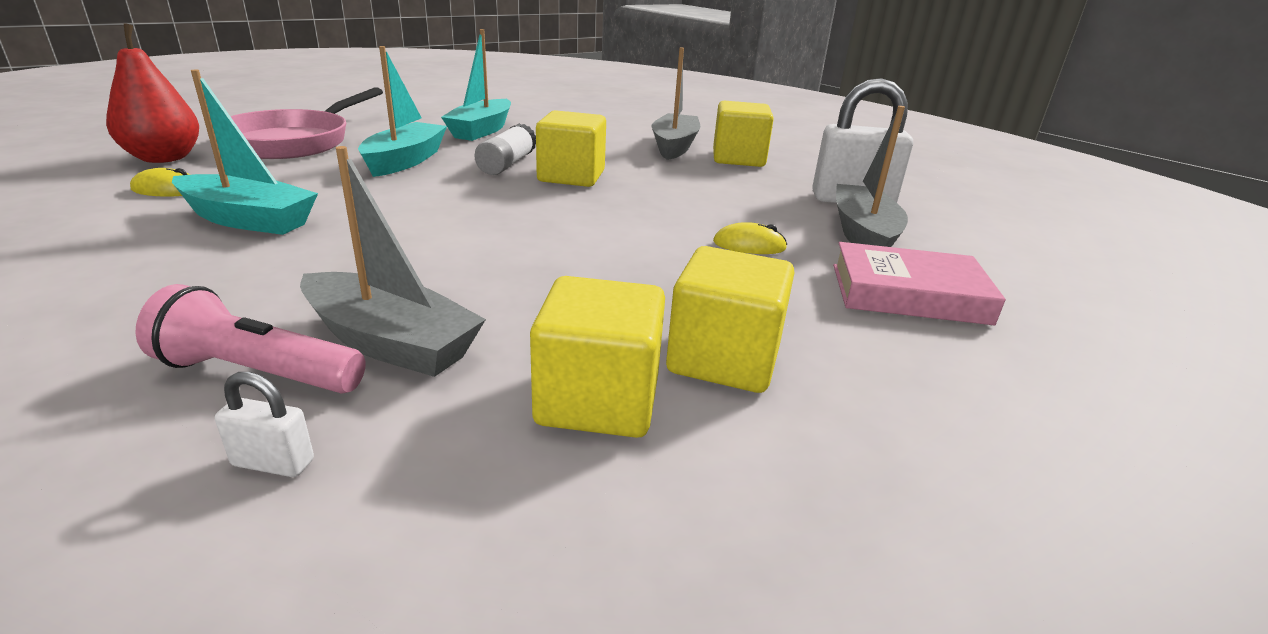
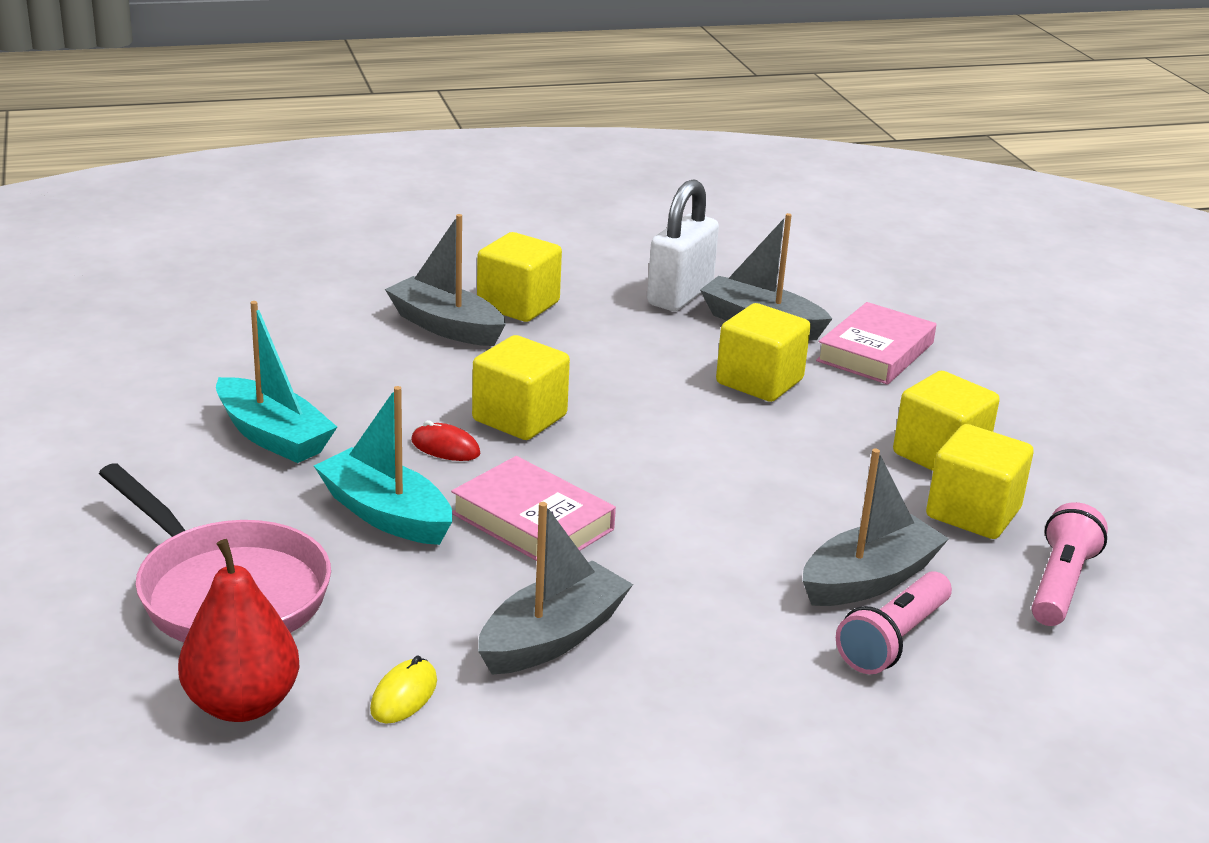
camera: 65 degrees left, 0 degrees up
turquoise boat [172,70,318,235] -> grey boat [478,502,633,675]
white padlock [215,372,314,477] -> none
white glue stick [475,124,536,175] -> red mouse [411,420,480,461]
yellow mouse [713,222,787,254] -> yellow cube [716,303,811,402]
none -> pink book [451,456,616,561]
none -> pink flashlight [1032,502,1108,626]

